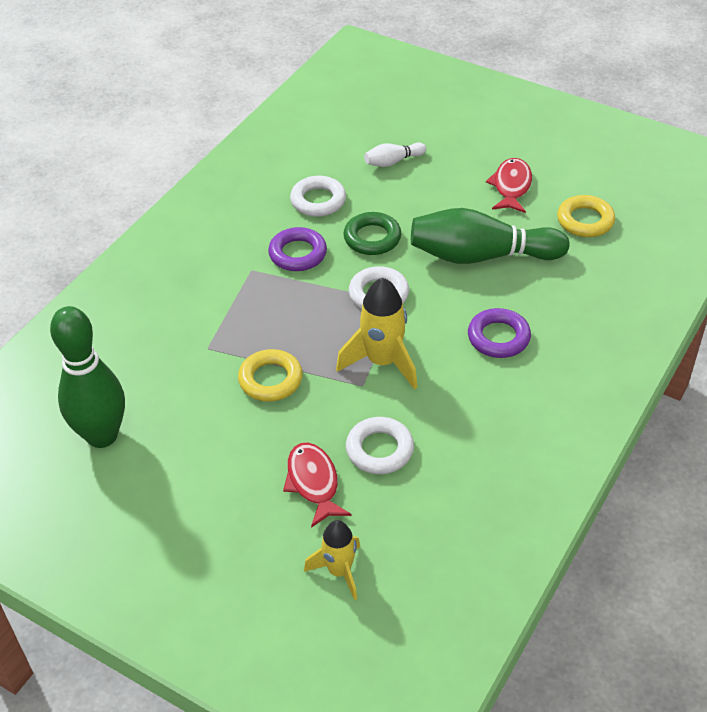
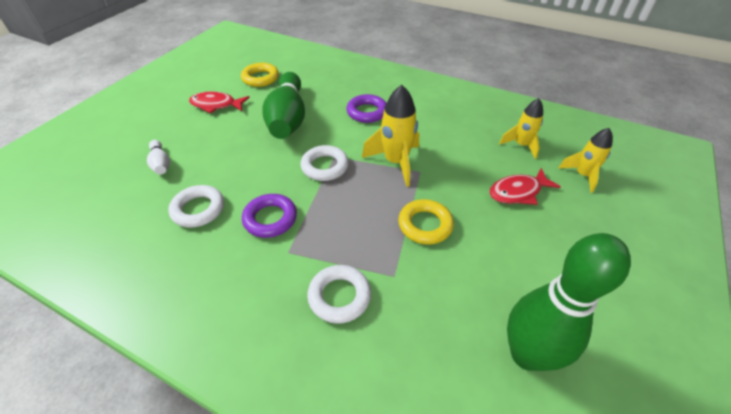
camera: 95 degrees left, 0 degrees up
green ring [344,212,401,255] -> none
white ring [346,417,414,474] -> white ring moved to [307,265,371,324]
none -> yellow rocket [499,98,543,159]

